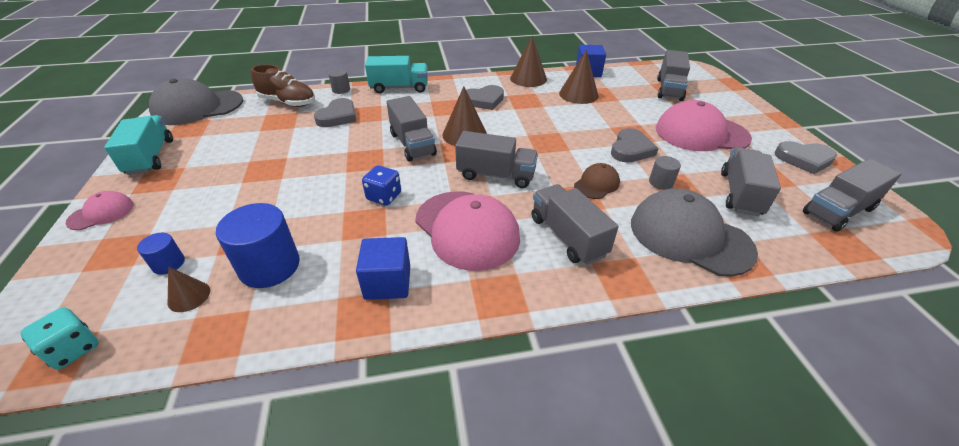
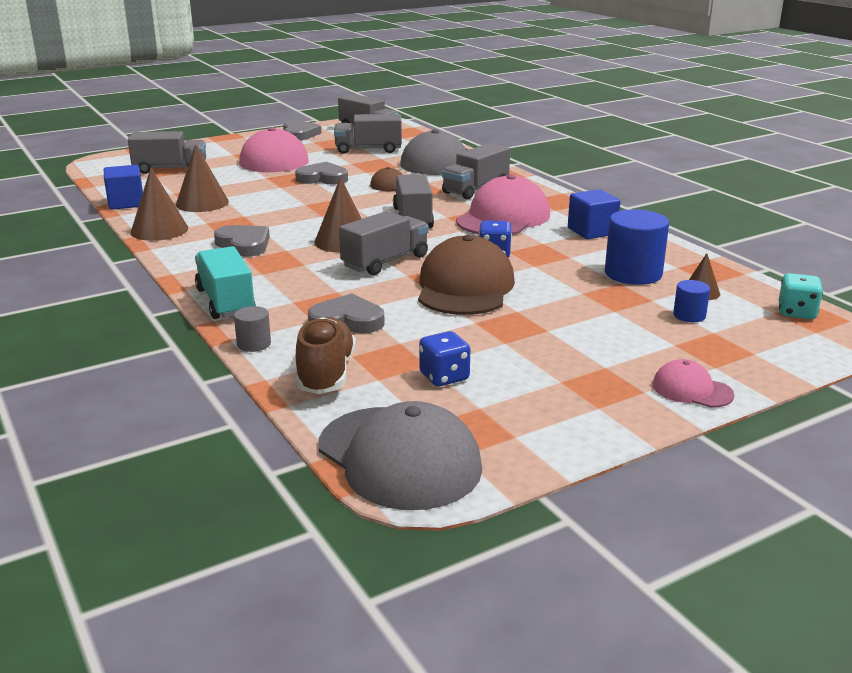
camera: 110 degrees left, 15 degrees down
turquoise truck [104,115,173,175] -> none
grey cylinder [649,156,681,190] -> none
none -> brown cap [418,235,515,315]
none -> blue dice [419,331,470,386]

